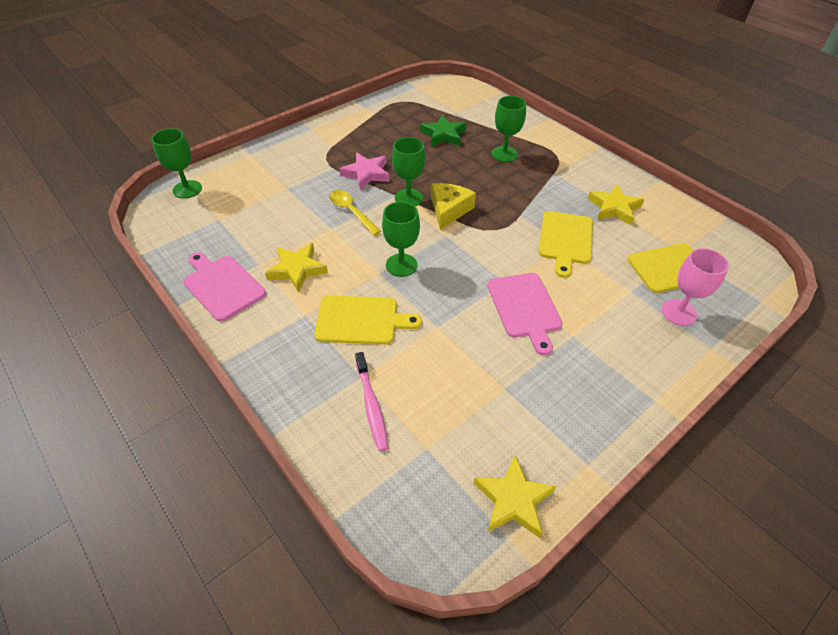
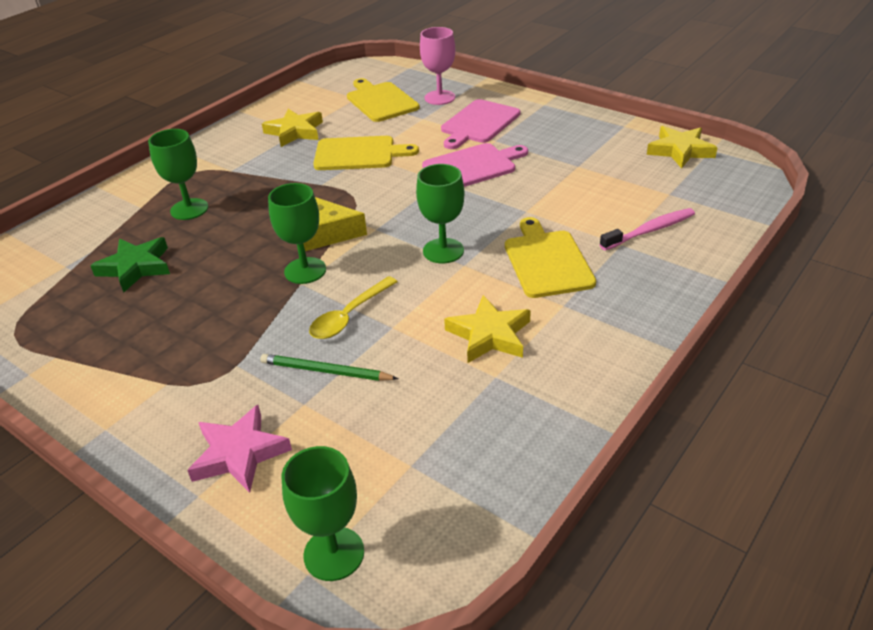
camera: 100 degrees left, 10 degrees down
pink cutting board [183,252,266,322] -> pink cutting board moved to [441,99,520,149]
pink star [339,153,390,190] -> pink star moved to [187,405,292,493]
none -> green pencil [260,354,399,381]

